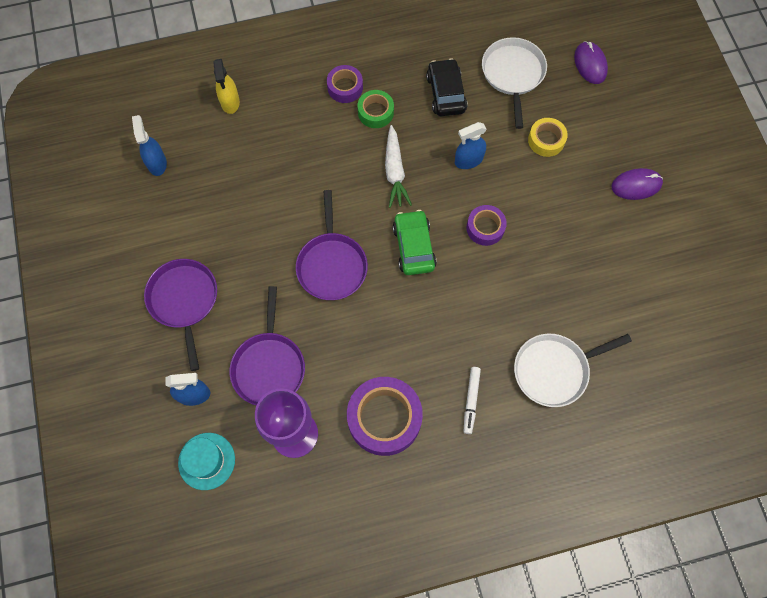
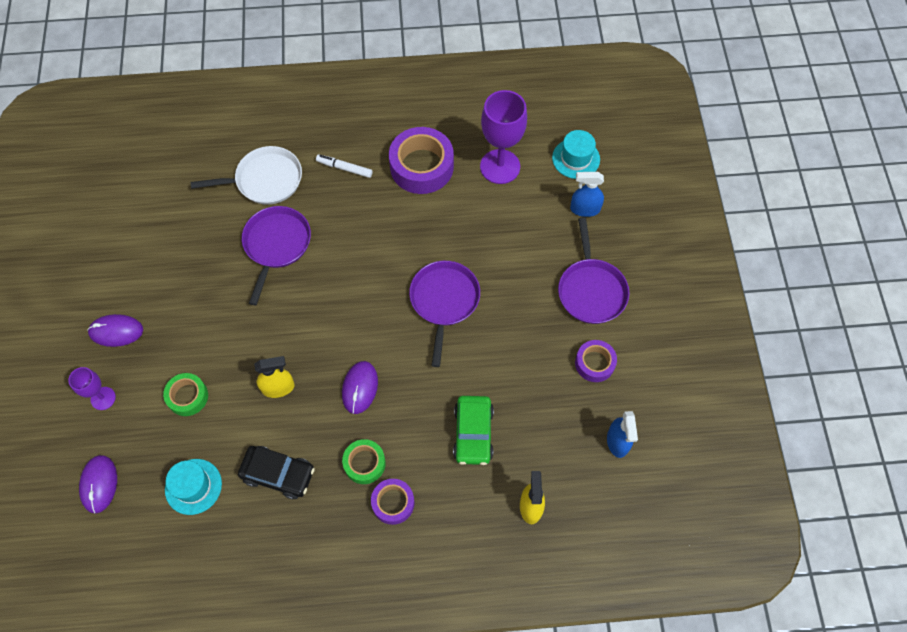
camera: 170 degrees left, 5 degrees down
purple pan [230,286,305,406] -> purple pan moved to [242,206,311,305]
white carrot [385,125,412,208] -> purple mouse [342,361,378,414]
green car [393,210,437,275] -> green car moved to [453,396,494,465]
black car [426,58,467,116] -> black car turned 75 degrees counterclockwise [238,446,315,499]
blue spray bottle [455,122,487,169] -> yellow spray bottle [254,356,295,398]
white marker [464,367,481,434] -> white marker turned 90 degrees counterclockwise [316,154,373,178]
purple tape [467,205,507,246] -> purple tape moved to [575,340,617,382]
white pan [482,37,547,129] -> turquoise hat [165,459,222,515]
yellow tape [528,118,568,157] -> green tape [163,373,208,416]
none -> purple goblet [68,367,116,410]

